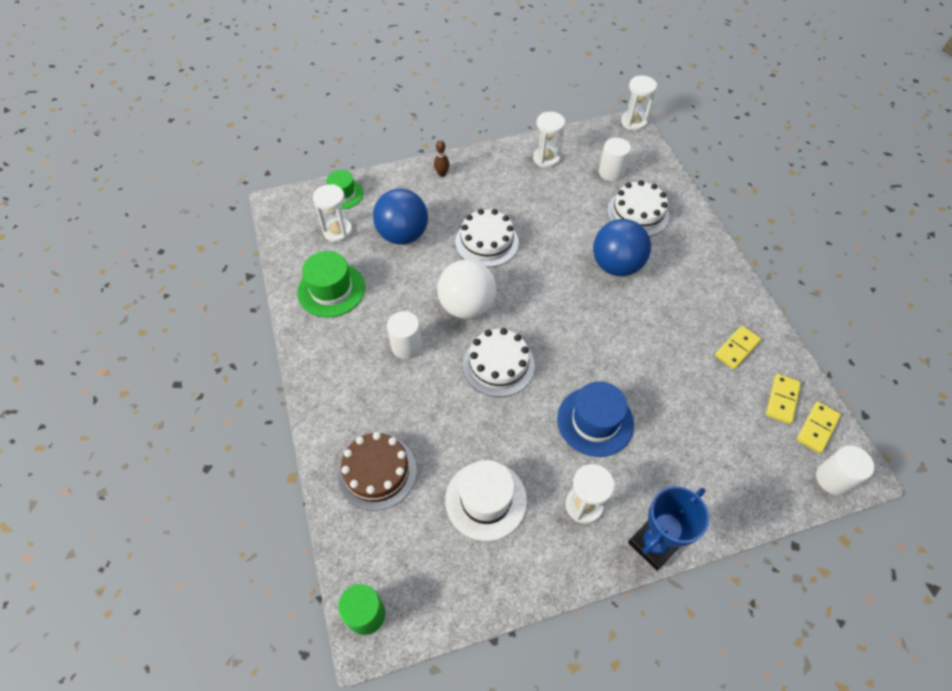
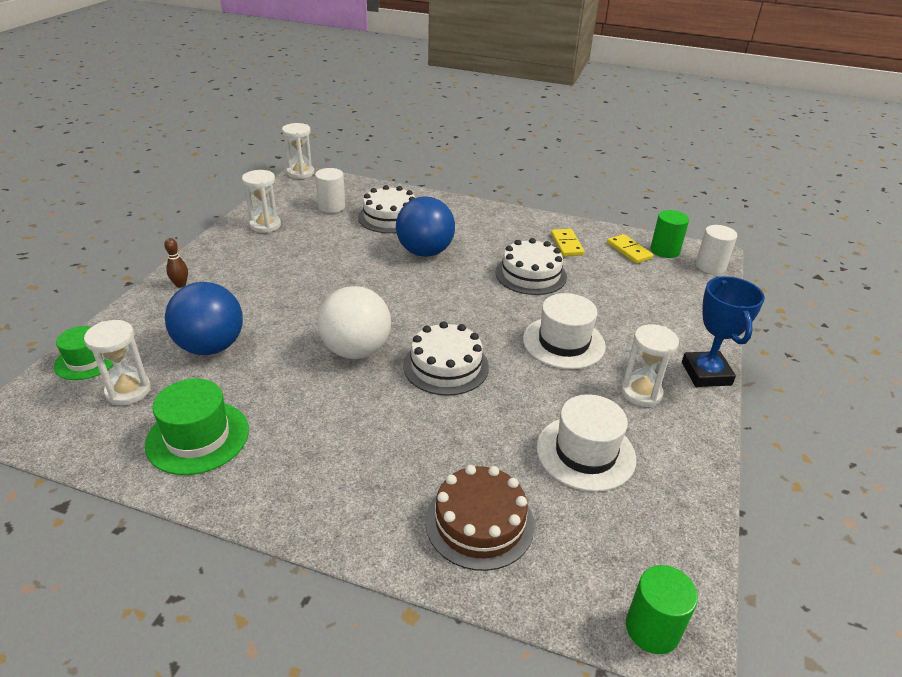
camera: 55 degrees left, 20 degrees down
white cylinder [387,311,422,359] -> none
white cake [455,209,519,267] -> white cake moved to [495,238,567,295]
blue hat [557,382,634,457] -> white hat [523,293,606,369]
yellow domino [797,402,841,453] -> green cylinder [651,210,689,258]

